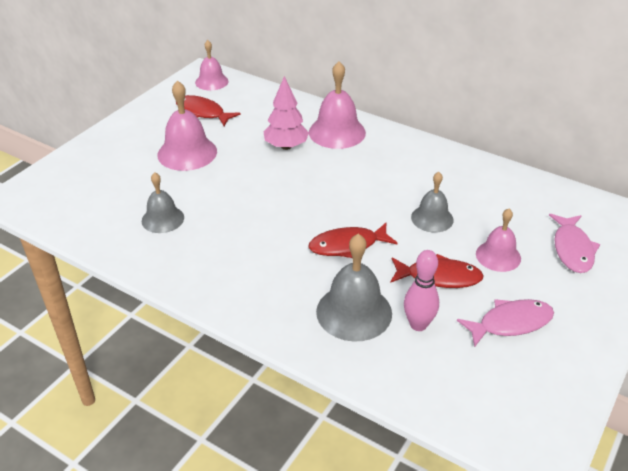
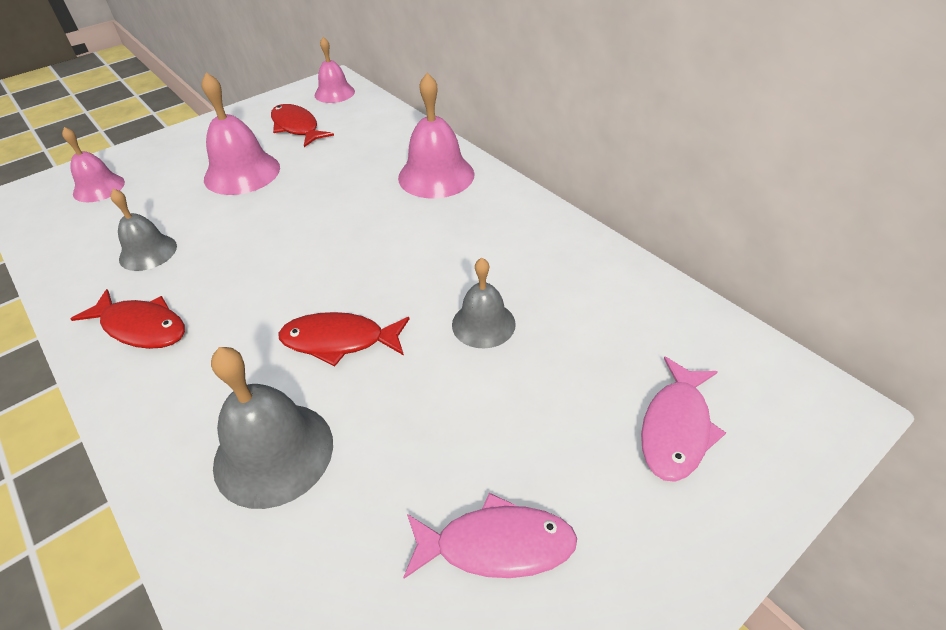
camera: 20 degrees right, 5 degrees up
pink tree [264,76,309,150] -> none
red fish [390,254,484,288] -> red fish moved to [71,289,185,349]
pink bowling pin [404,250,439,331] -> none
pink bell [476,209,521,272] -> pink bell moved to [62,127,125,202]

